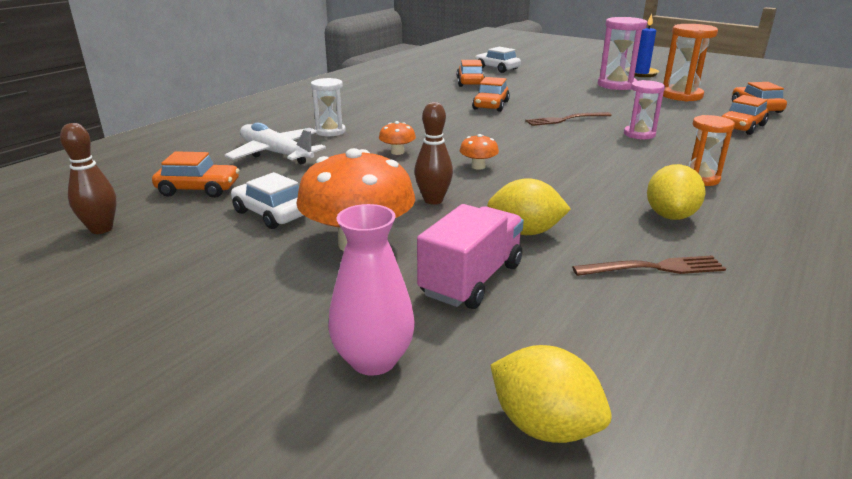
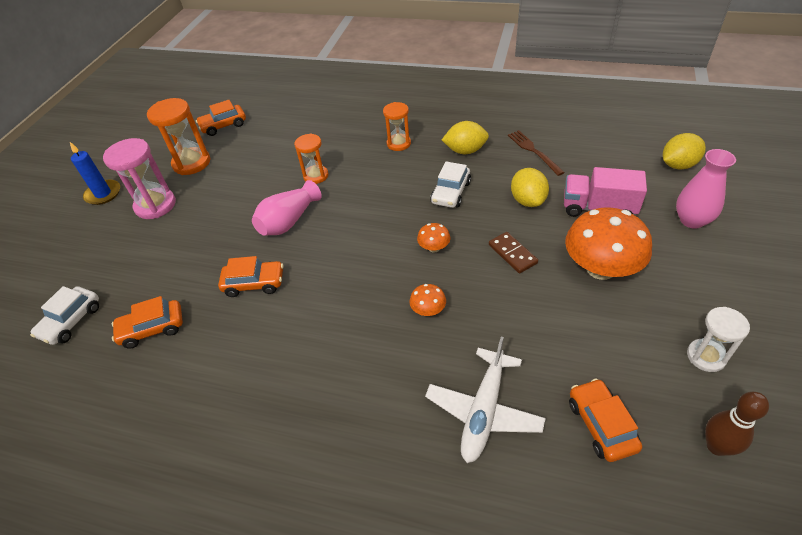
camera: 105 degrees left, 20 degrees up
white car [231,172,304,229] -> white car moved to [430,161,471,208]
white hourglass [311,78,346,137] -> white hourglass moved to [687,307,750,372]
brown bowling pin [414,102,453,204] -> brown domino [489,232,538,273]
yellow lemon [490,345,612,443] -> yellow lemon turned 45 degrees clockwise [663,133,706,169]
brown fork [525,112,612,126] -> pink vase [252,180,322,236]
pink hourglass [624,80,665,139] -> orange hourglass [294,134,329,184]
orange car [721,95,769,135] -> none

